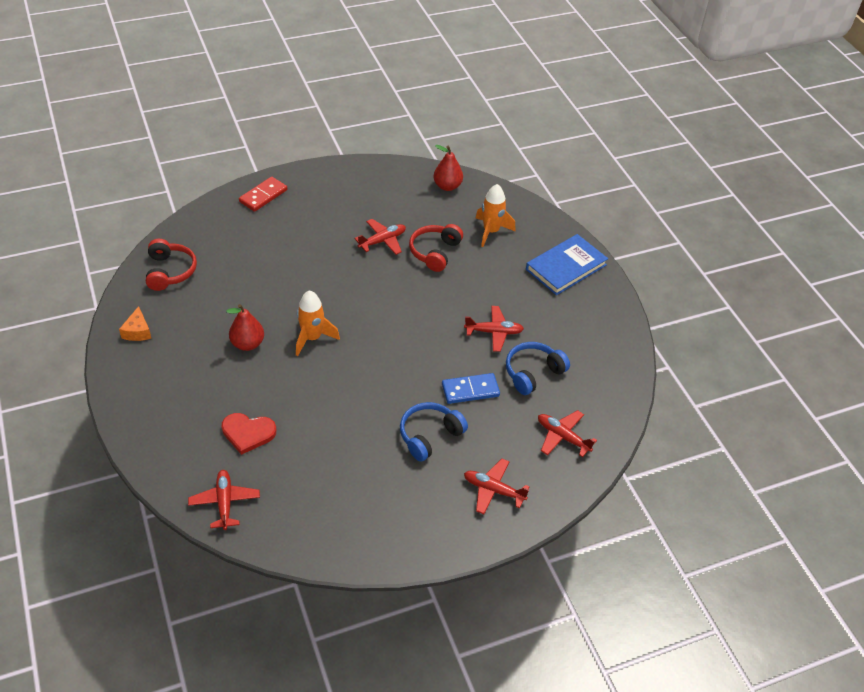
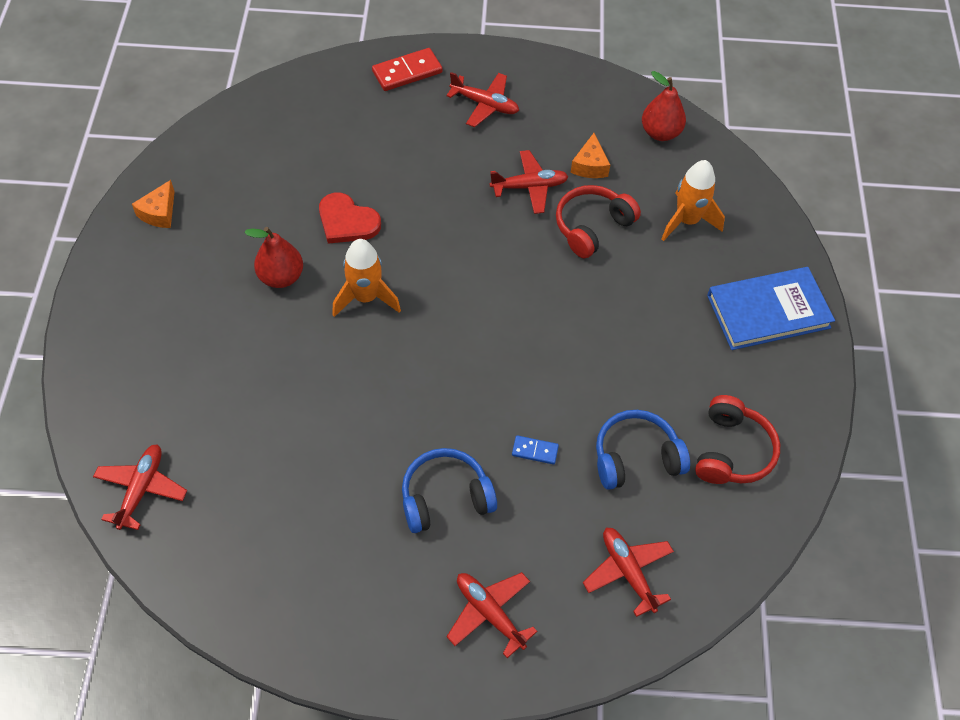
camera: 25 degrees right, 10 degrees up
red headphones [146,239,197,291] -> red headphones moved to [695,395,780,484]
red heart [221,413,276,455] -> red heart moved to [319,193,381,244]
blue domino [442,373,500,404] -> blue domino [512,435,559,464], size x0.55
red plane [464,306,524,352] -> red plane moved to [446,72,519,127]
none -> orange cheese [571,133,610,178]

